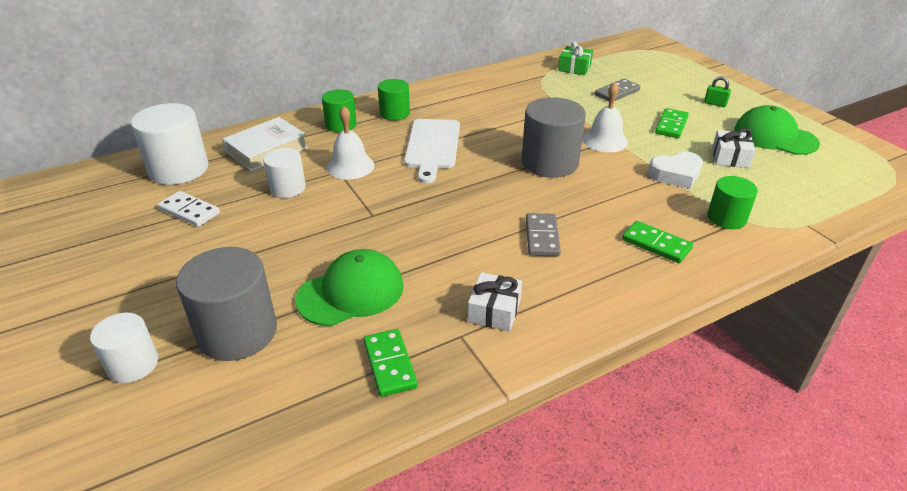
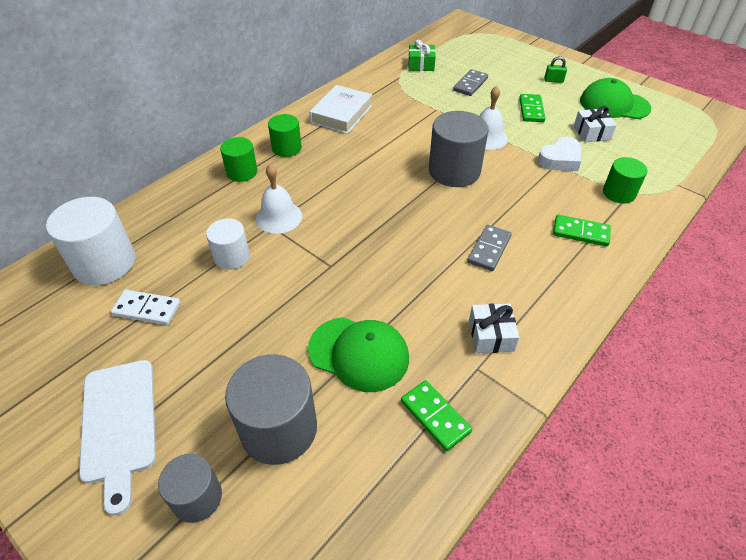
camera: 20 degrees left, 10 degrees up
white cylinder [90,313,158,383] -> grey cylinder [158,454,222,523]
white book [223,117,308,172] -> white book moved to [309,85,372,134]
green cap [295,249,404,326] -> green cap turned 75 degrees clockwise [308,317,409,392]
white cutting board [404,119,460,183] -> white cutting board moved to [79,360,156,516]
grey domino [526,213,561,256] -> grey domino turned 45 degrees clockwise [467,225,512,271]

